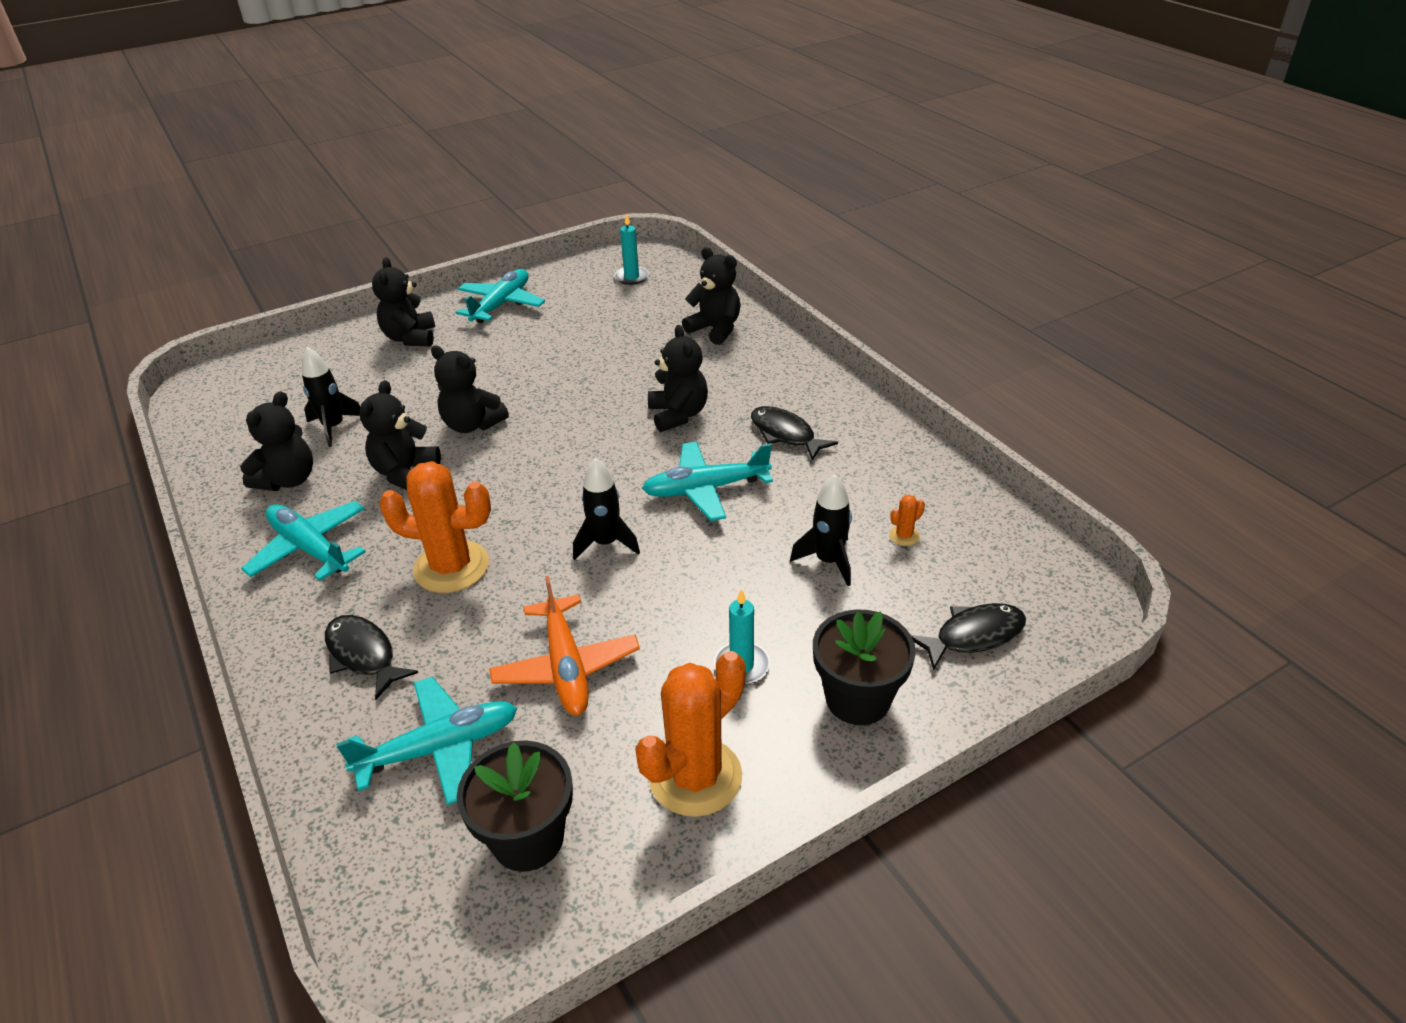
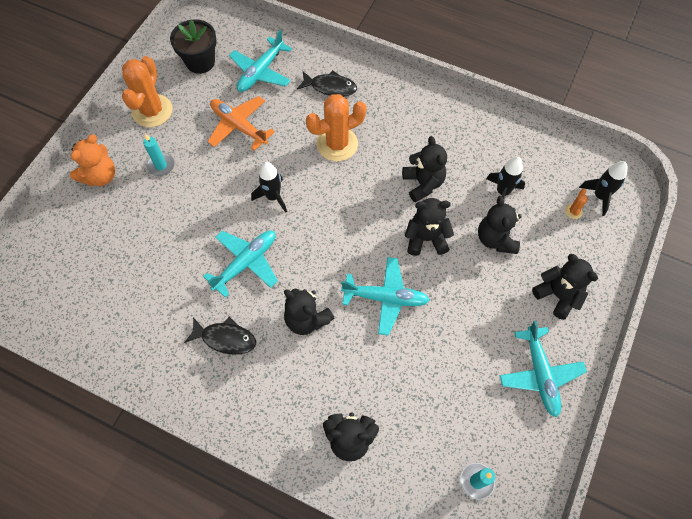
camera: 145 degrees right, 25 degrees up
black teddy bear [240,392,313,491] -> black teddy bear moved to [478,196,522,254]
turquoise plane [241,501,366,581] -> turquoise plane moved to [341,257,429,336]
black rocket [790,474,852,586] -> black rocket moved to [579,161,628,216]
black flower pot [813,609,916,725] -> orange teddy bear [70,134,115,186]
orange cactus [889,495,925,546] -> orange cactus moved to [565,189,588,219]
black fish [911,603,1026,671] -> none

